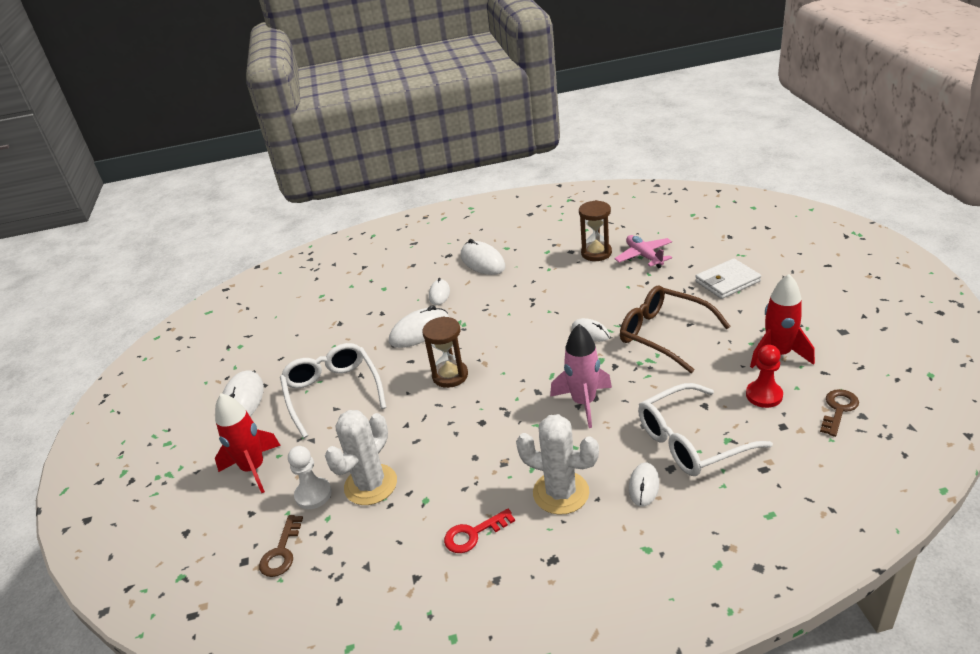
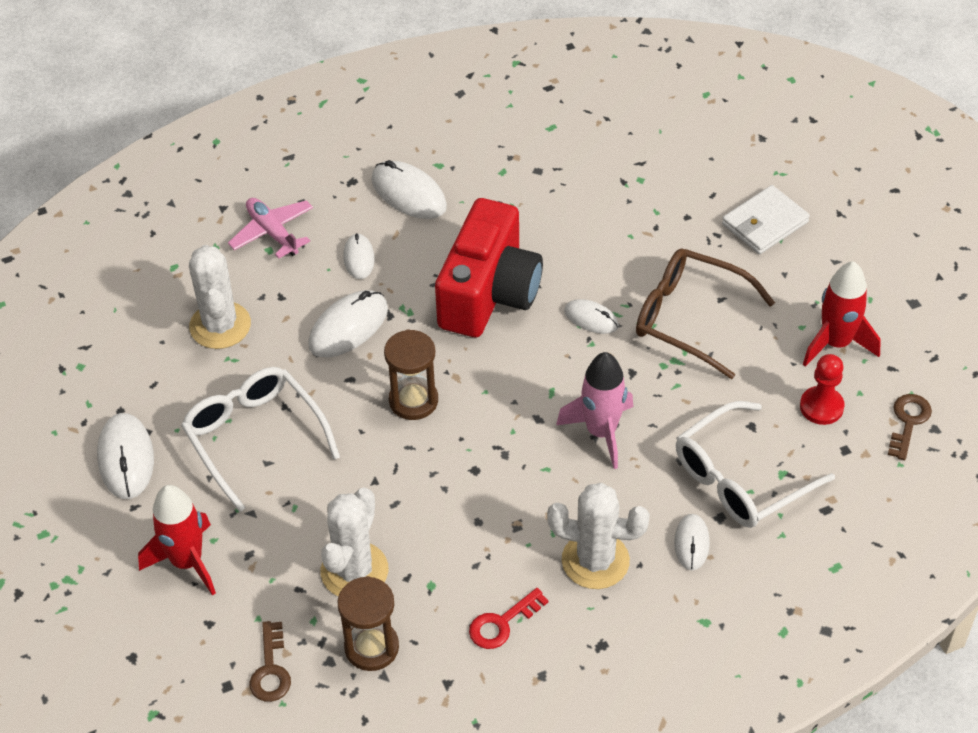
camera: 15 degrees left, 15 degrees up
white pawn [288,446,332,509] -> none
brown hourglass [579,200,612,261] -> brown hourglass moved to [338,576,399,671]
pink plane [614,235,672,268] -> pink plane moved to [228,198,313,259]
none -> white cactus [189,245,251,349]
none -> red camera [435,198,543,337]

